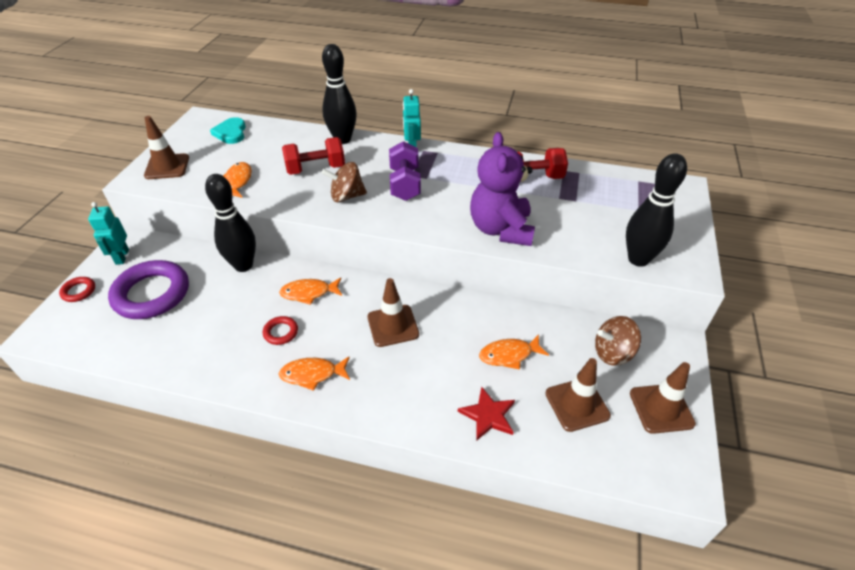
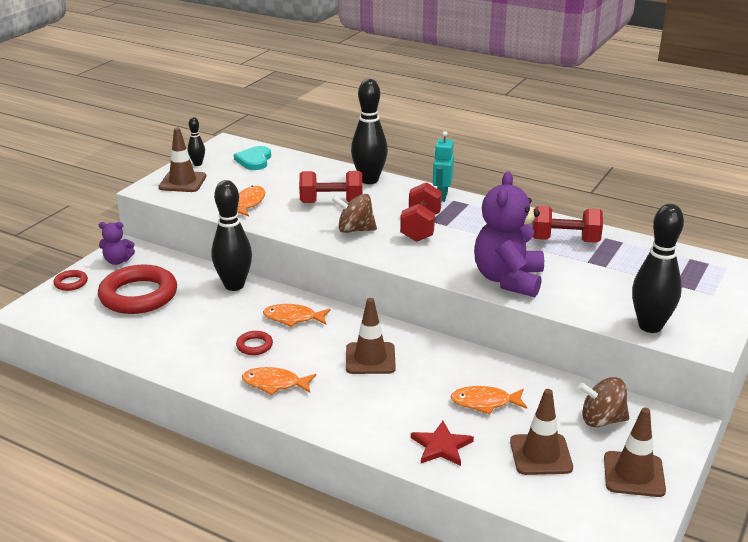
camera: 15 degrees right, 15 degrees down
turquoise robot [88,202,129,265] -> purple teddy bear [99,222,135,265]
purple ring [108,260,189,319] -> red ring [98,264,177,314]
purple dumbbell [389,141,421,201] -> red dumbbell [400,182,442,242]
none -> black bowling pin [188,117,205,166]

